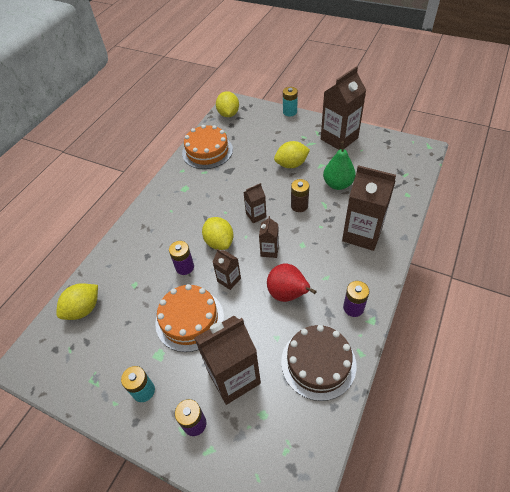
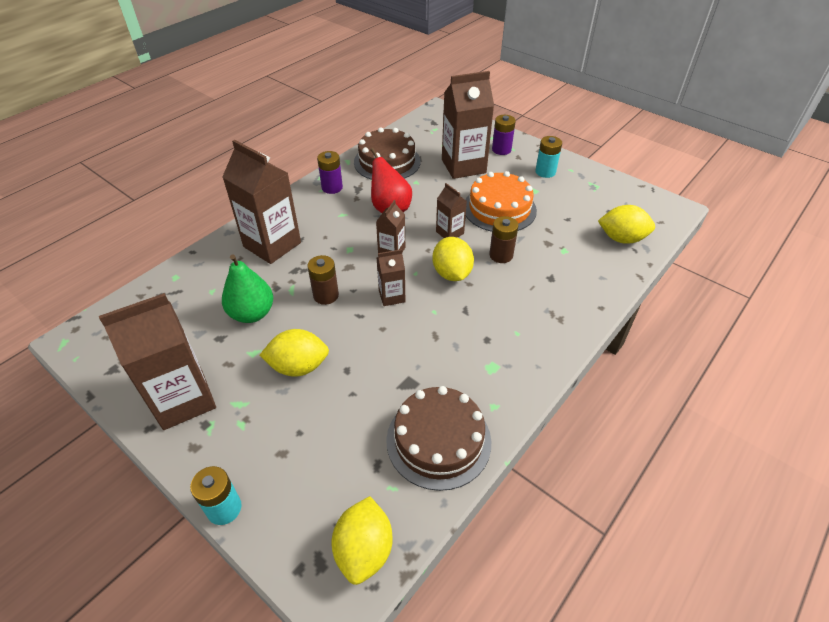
camera: 170 degrees left, 5 degrees down
yellow lemon [56,283,98,320] -> yellow lemon turned 45 degrees clockwise [598,205,655,244]
purple battery [169,241,194,275] -> brown battery [489,216,518,263]
orange cake [182,125,233,169] -> brown cake [386,386,491,491]

